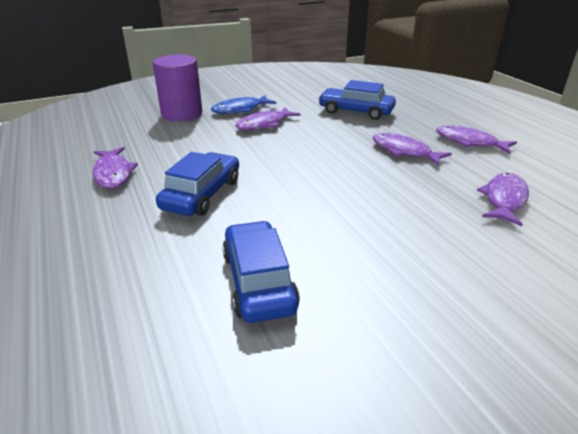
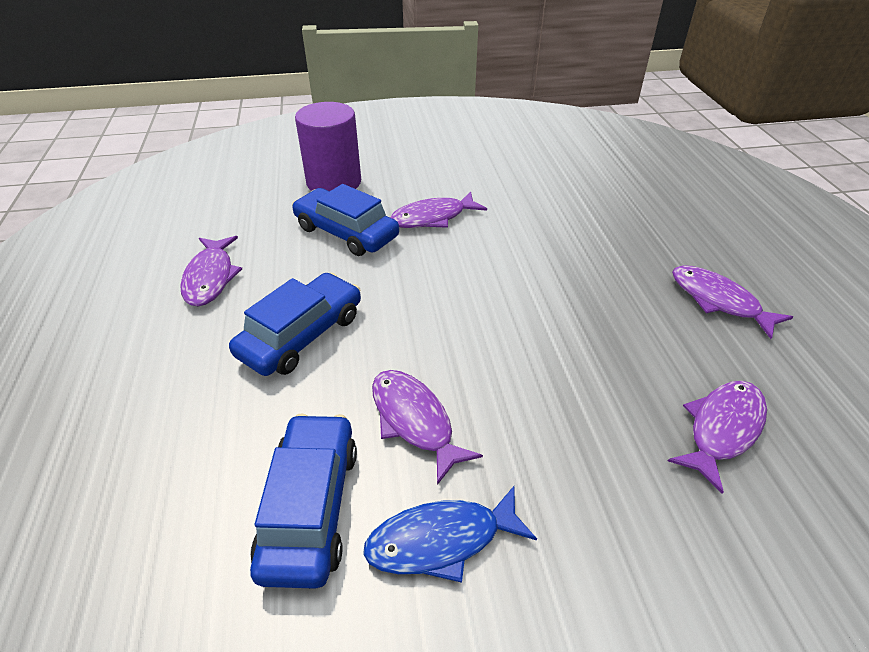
camera: 15 degrees right, 10 degrees up
blue fish [211,95,277,114] -> blue fish moved to [363,486,537,583]
blue car [318,80,396,120] -> blue car moved to [292,184,399,256]
purple fish [372,133,452,165] -> purple fish moved to [372,370,483,485]

